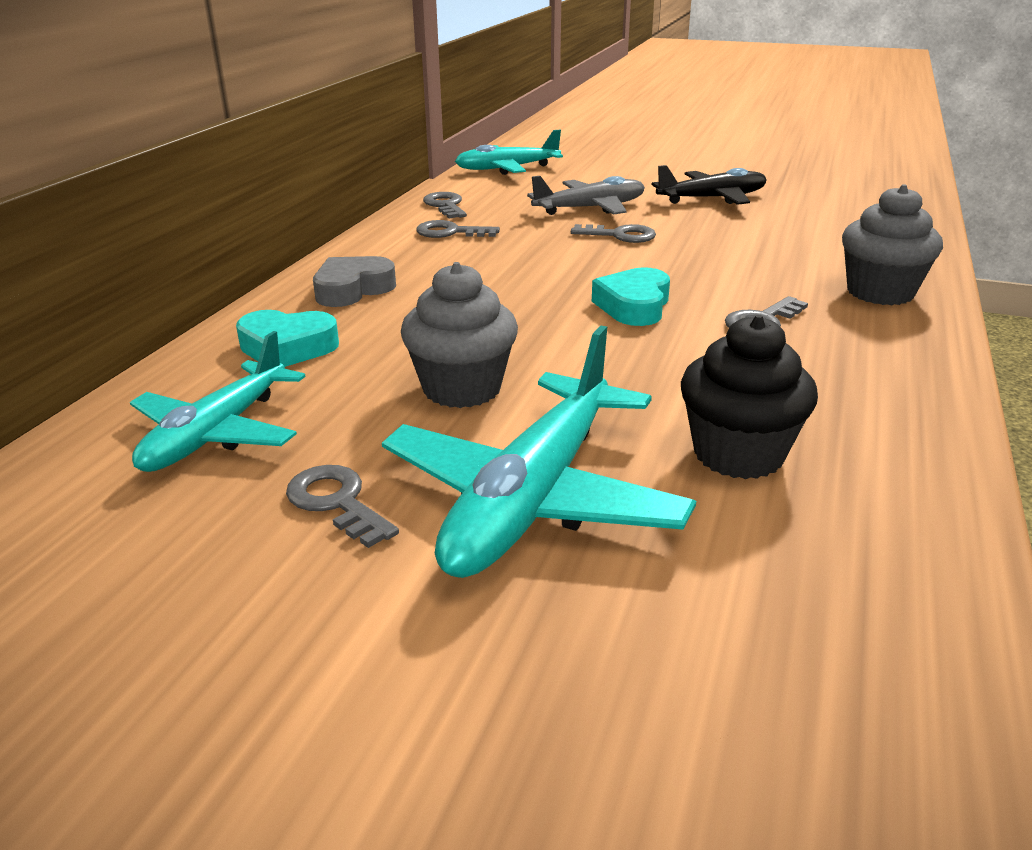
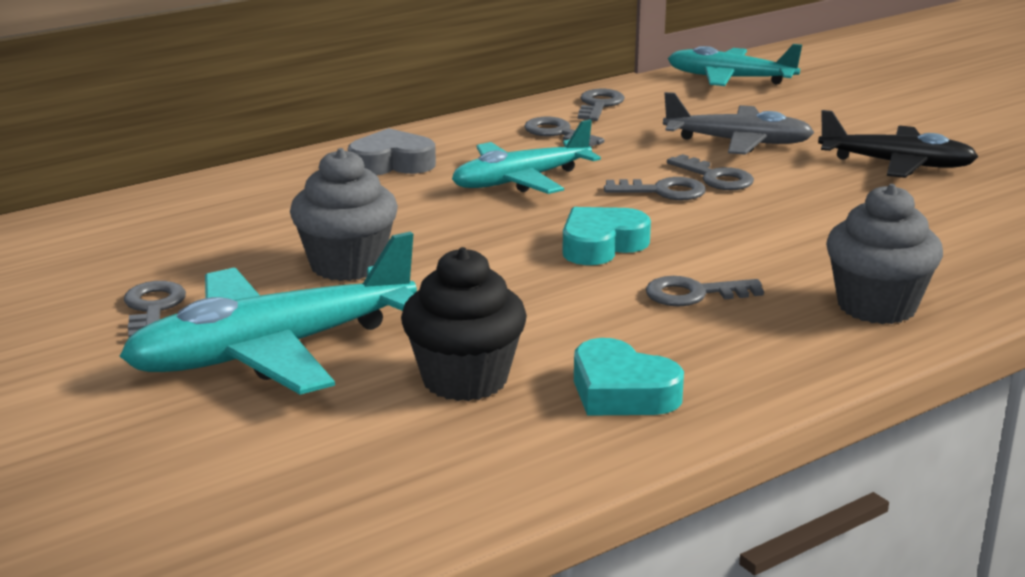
camera: 35 degrees right, 5 degrees down
turquoise plane [130,331,306,472] -> turquoise plane moved to [452,120,601,194]
turquoise heart [236,310,339,367] -> turquoise heart moved to [574,338,684,416]
none -> grey key [604,177,706,200]

